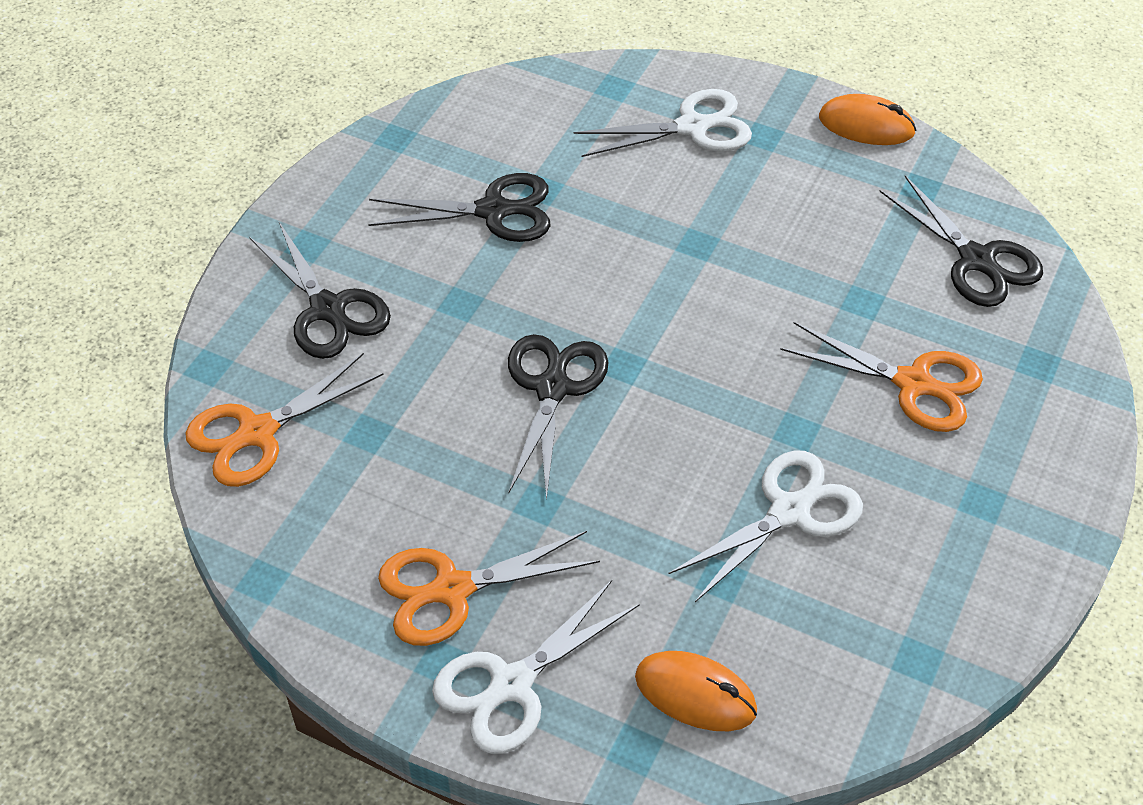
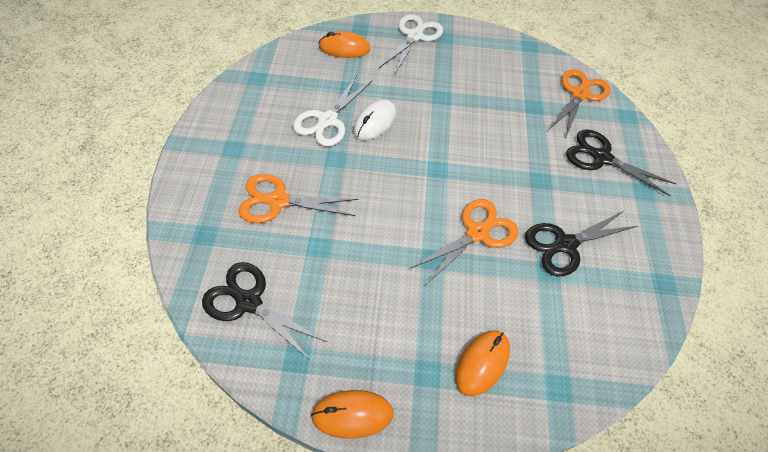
camera: 155 degrees right, 5 degrees up
orange scissors [378,531,600,646] -> orange scissors moved to [410,199,518,284]
black scissors [508,334,609,501] -> none
white scissors [573,89,752,157] -> orange mouse [455,330,510,396]
none -> white mouse [353,100,396,140]

